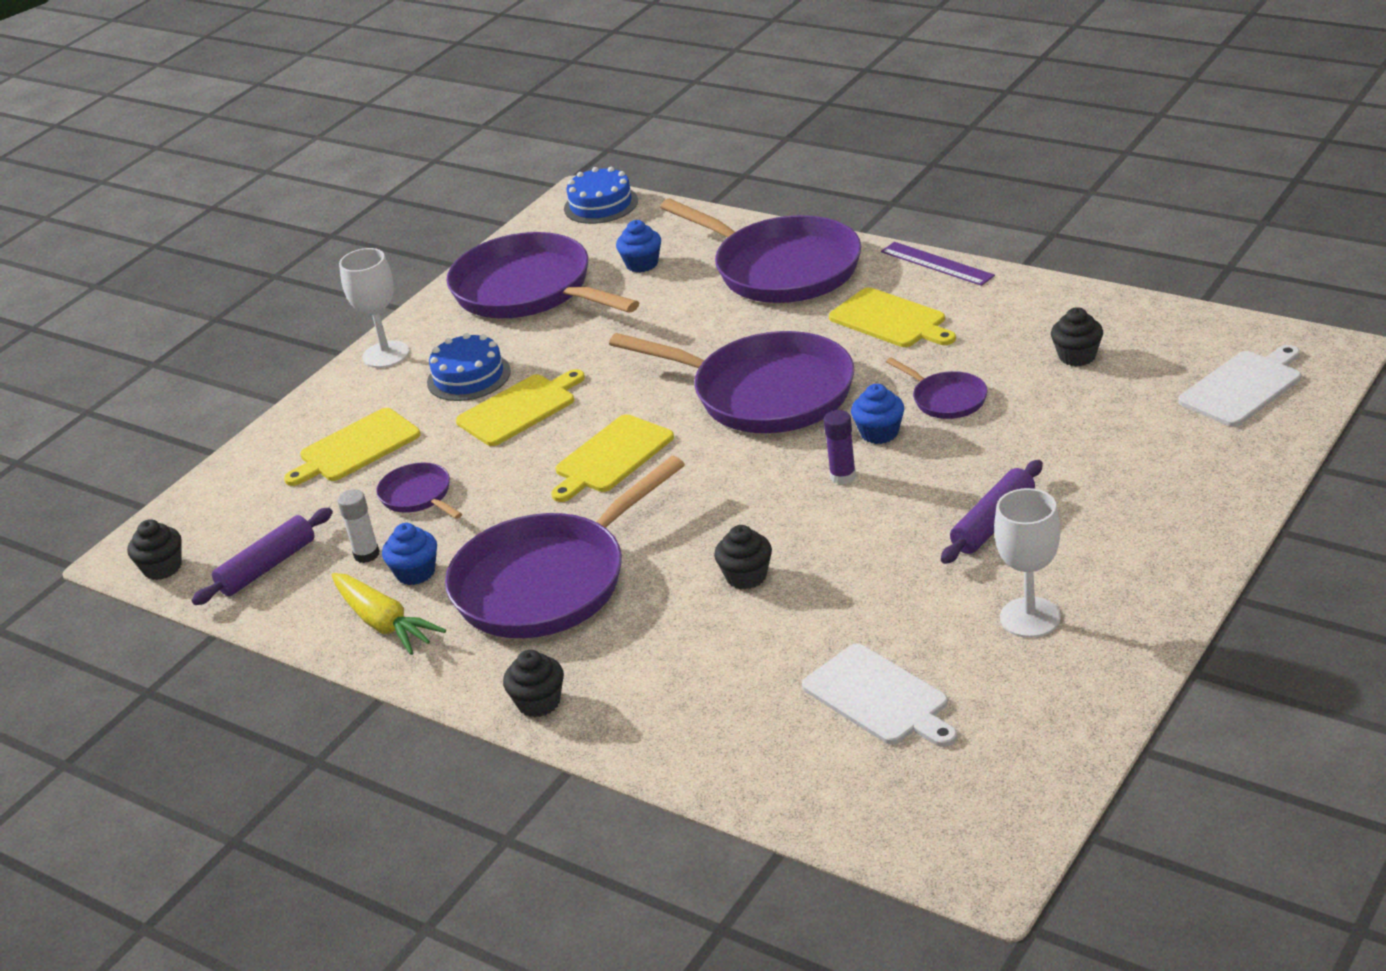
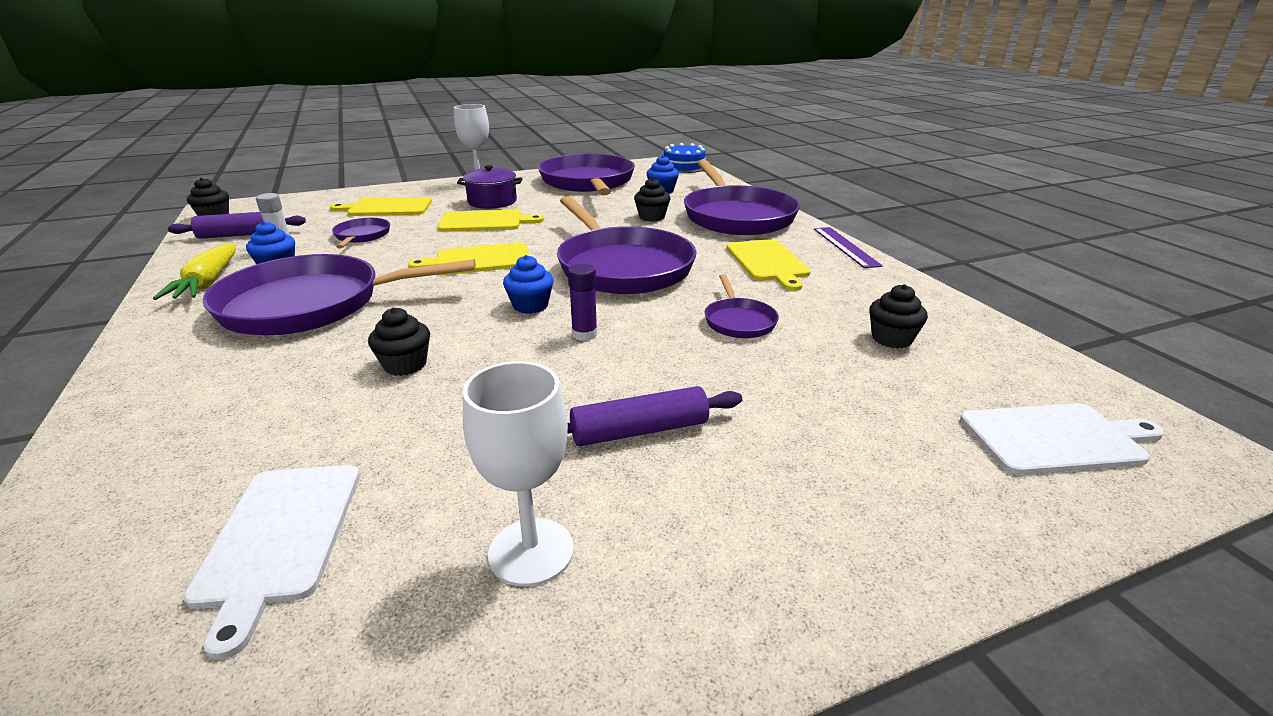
camera: 30 degrees right, 5 degrees down
blue cake [427,333,511,401] -> purple pot [457,165,523,209]
black cupcake [503,650,564,717] -> black cupcake moved to [634,178,670,222]
blue cupcake [851,384,904,444] -> blue cupcake moved to [503,255,554,314]

